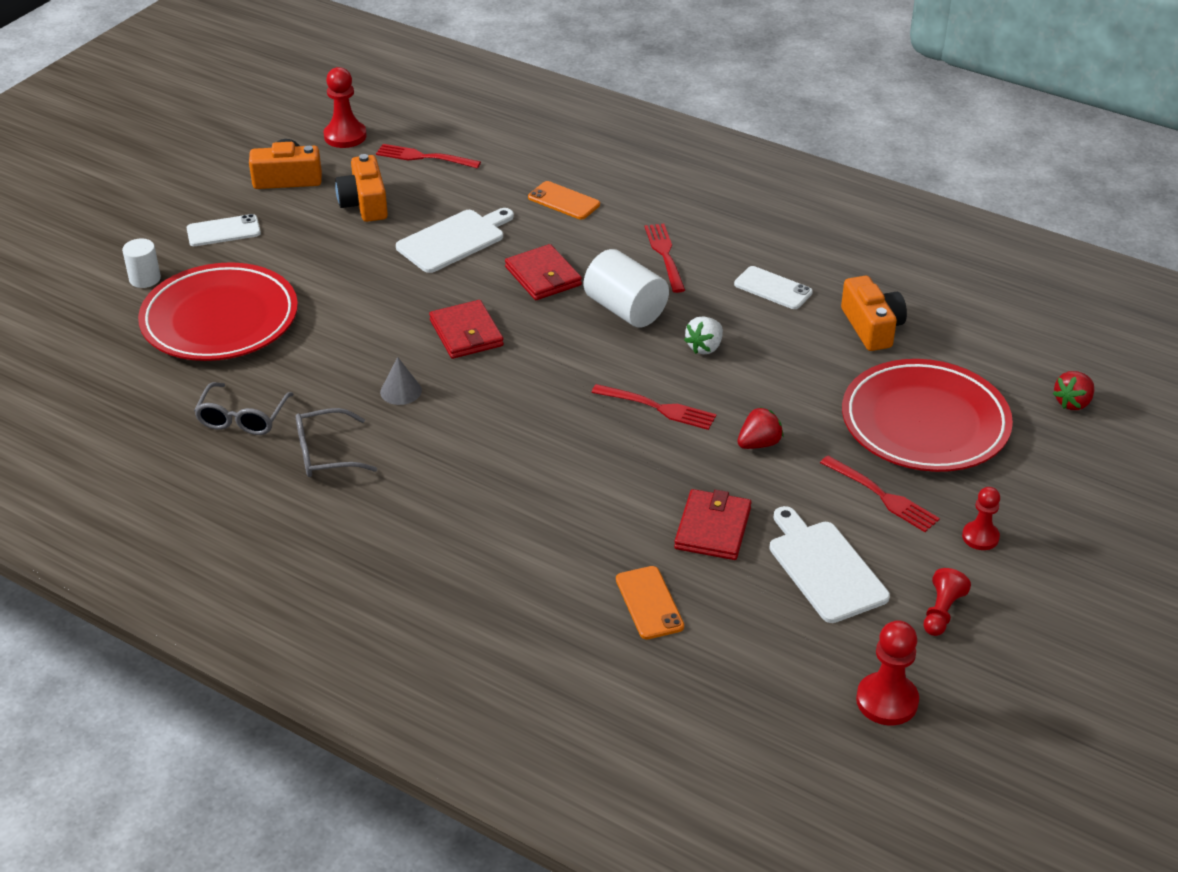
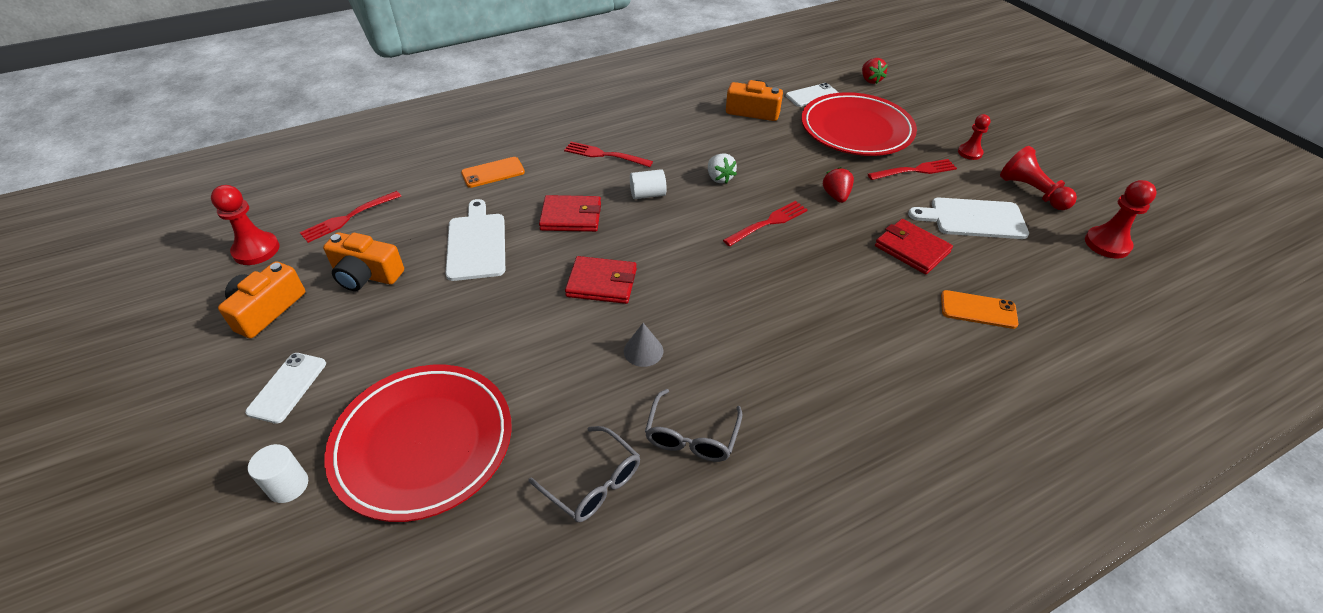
camera: 60 degrees left, 5 degrees up
white cylinder [584,249,669,328] -> white cylinder [630,169,667,199], size x0.58
white phone [734,266,813,309] -> white phone moved to [786,83,839,107]
red pawn [924,568,971,636] -> red pawn [1000,146,1077,210], size x1.54

